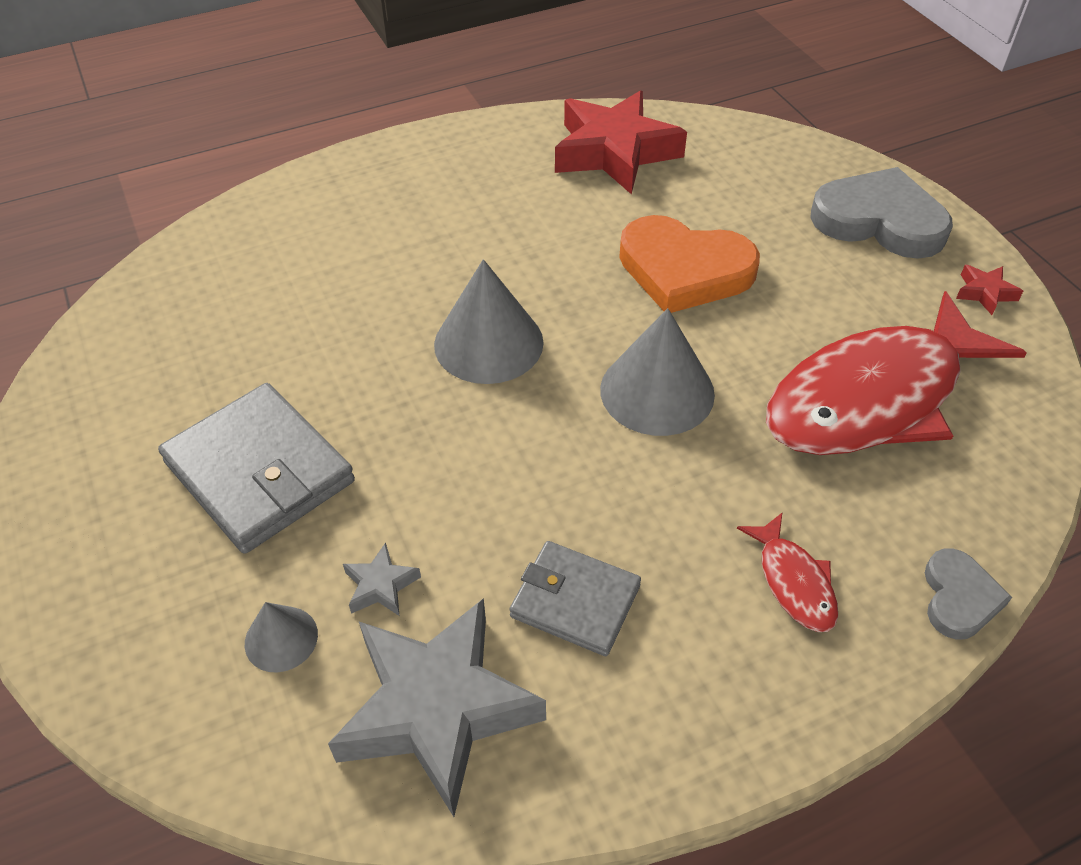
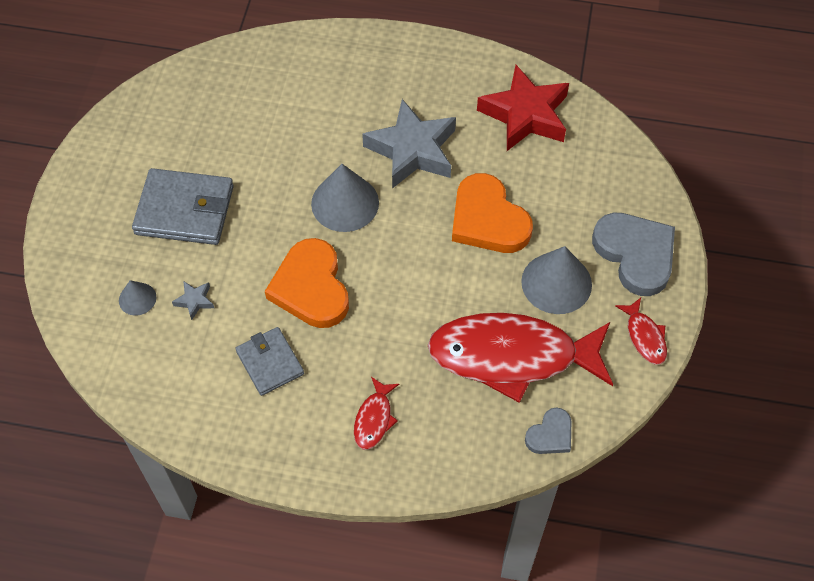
camera: 35 degrees right, 10 degrees up
grey wallet [158,383,355,554] -> grey wallet turned 75 degrees counterclockwise [132,168,234,245]
grey star [328,598,546,817] -> grey star moved to [362,99,456,189]
grey cone [600,308,715,436] -> grey cone moved to [521,246,592,314]
grey heart [925,549,1012,640] -> grey heart moved to [525,408,571,454]
red star [956,265,1023,315] -> red fish [615,298,667,365]
none -> orange heart [265,238,349,328]

